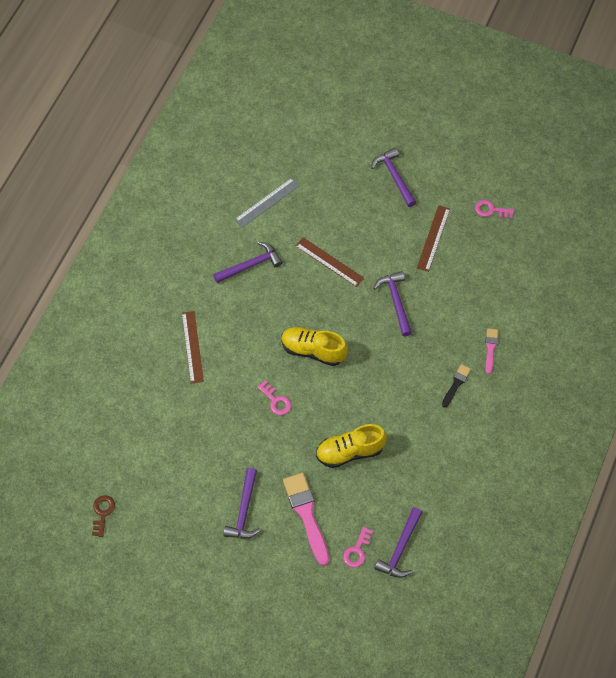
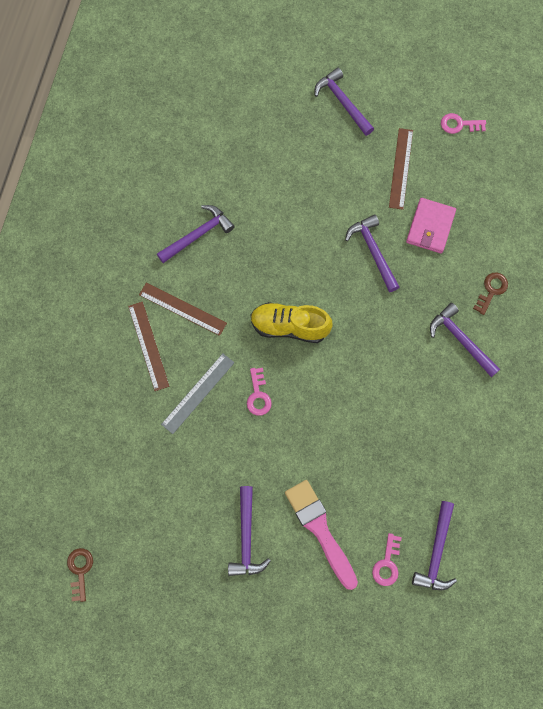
camera: 10 degrees left, 10 degrees up
grey ruler [234,178,300,228] -> grey ruler moved to [161,353,234,434]
pink key [257,380,291,415] -> pink key turned 45 degrees clockwise [247,368,272,416]
brown ruler [295,237,364,287] -> brown ruler moved to [139,283,227,336]
yellow shoe [316,424,387,468] -> none
black brush [442,364,471,407] -> purple hammer [430,303,500,377]
pink brush [485,328,498,374] -> brown key [473,273,508,315]
none -> pink wallet [406,198,456,254]

